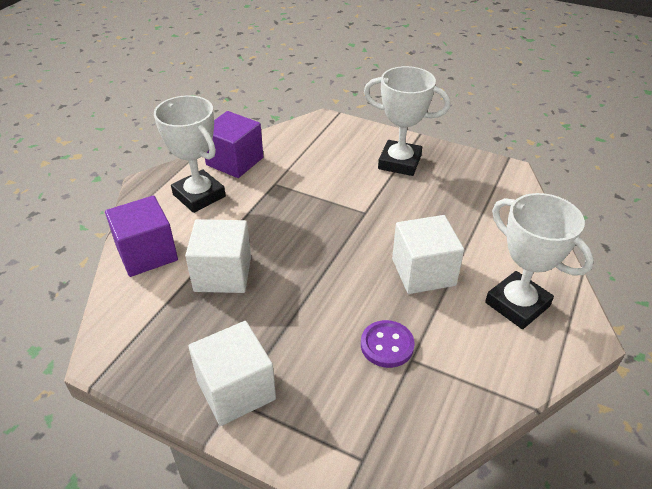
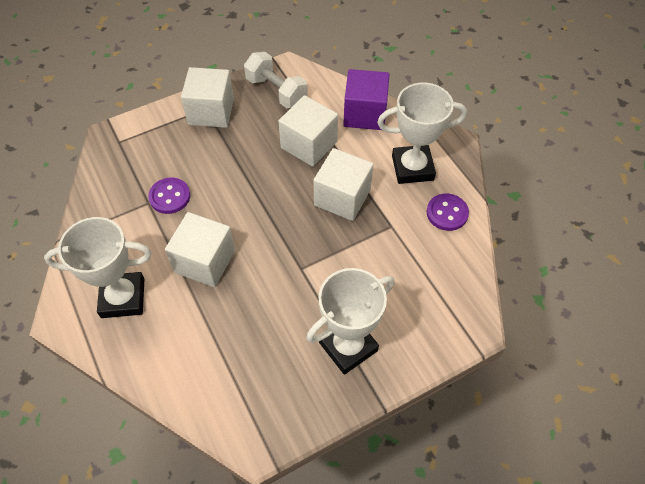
camera: 125 degrees right, 15 degrees up
purple cube [205,111,263,178] -> purple button [427,193,469,231]
none -> white dumbbell [244,52,308,108]
none -> white cube [313,148,374,221]

